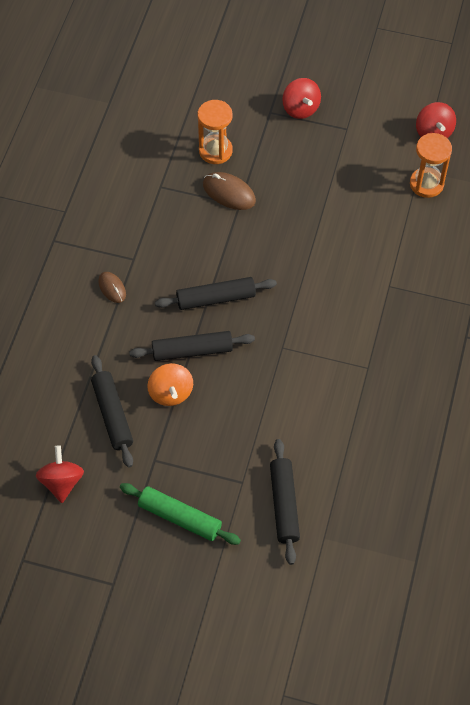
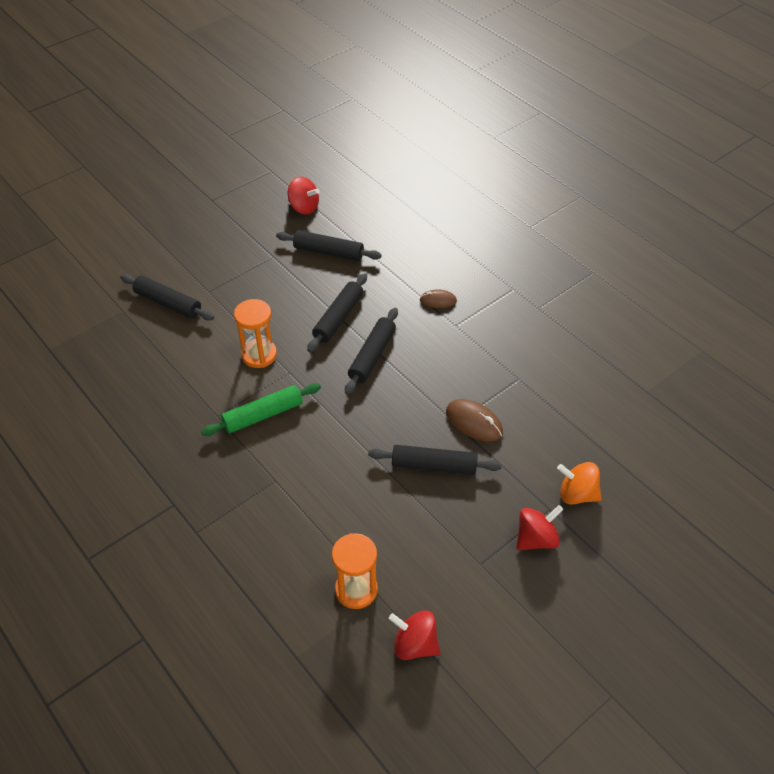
camera: 125 degrees right, 10 degrees down
green rolling pin [120,483,241,545] -> green rolling pin moved to [201,383,321,436]
orange spinning top [147,363,193,406] -> orange spinning top moved to [557,462,602,505]
orange hourglass [198,100,233,164] -> orange hourglass moved to [234,299,277,368]
brown mouse [203,172,256,210] -> brown mouse turned 60 degrees clockwise [446,399,503,441]
red spinning top [282,78,321,119] -> red spinning top turned 135 degrees clockwise [517,505,564,550]
none -> black rolling pin [368,445,502,475]

